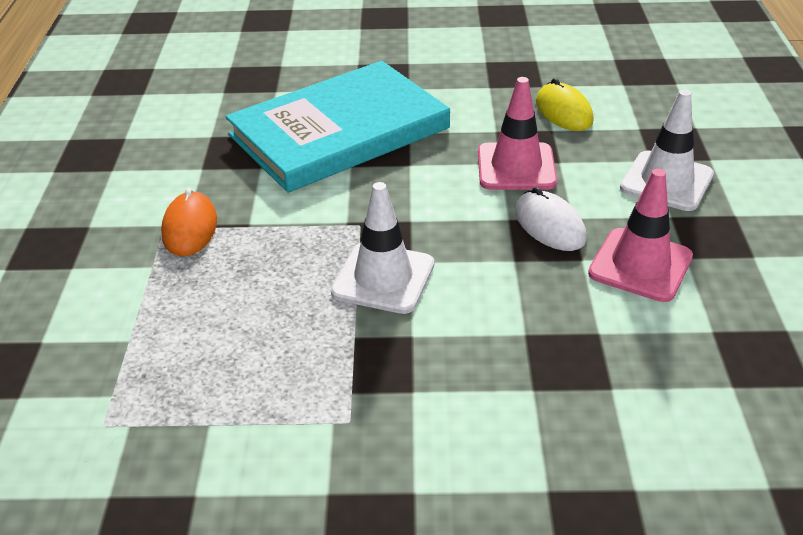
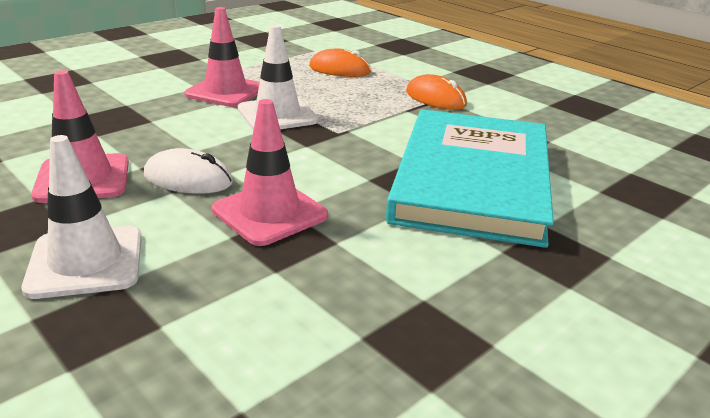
camera: 135 degrees right, 10 degrees down
yellow mouse [536,78,594,131] -> none
none -> pink traffic cone [184,7,260,107]
none -> orange mouse [309,49,371,77]

